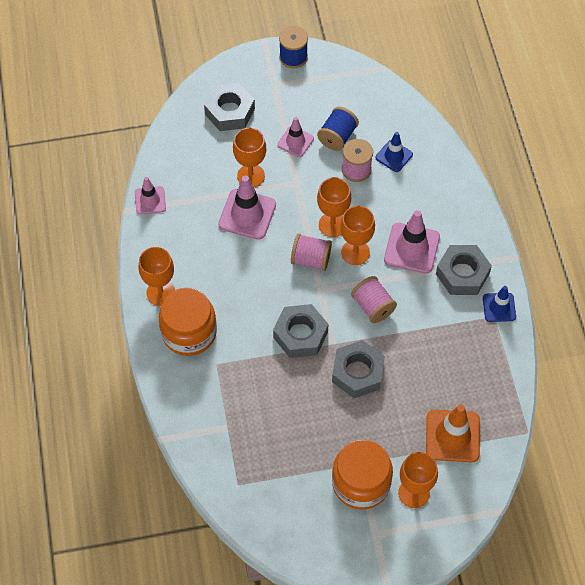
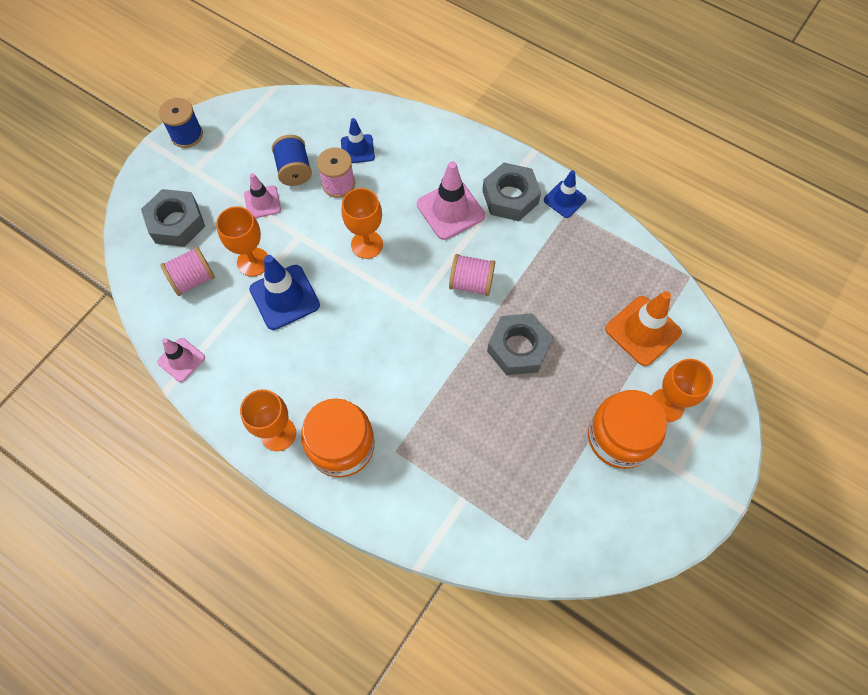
camera: 45 degrees left, 5 degrees up
pink traffic cone [218,175,276,240] -> blue traffic cone [249,255,320,330]
grey nut [273,304,328,358] -> none
pink spool [291,234,332,271] -> pink spool moved to [160,246,215,296]
orange goblet [340,206,375,265] -> none

